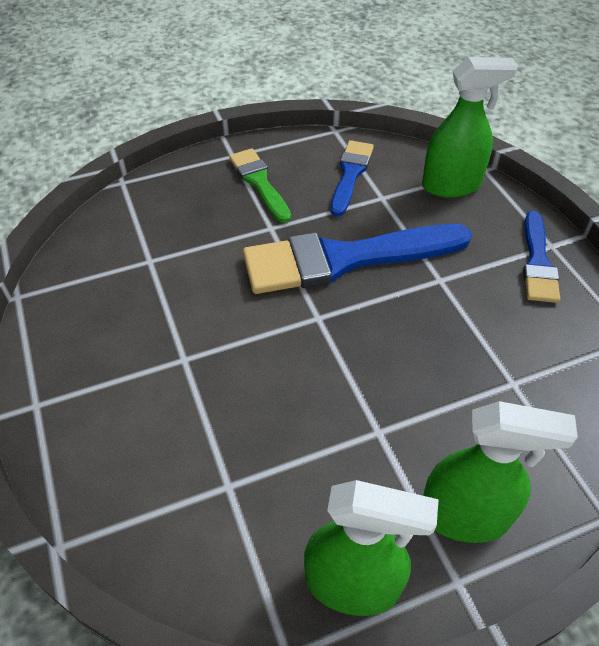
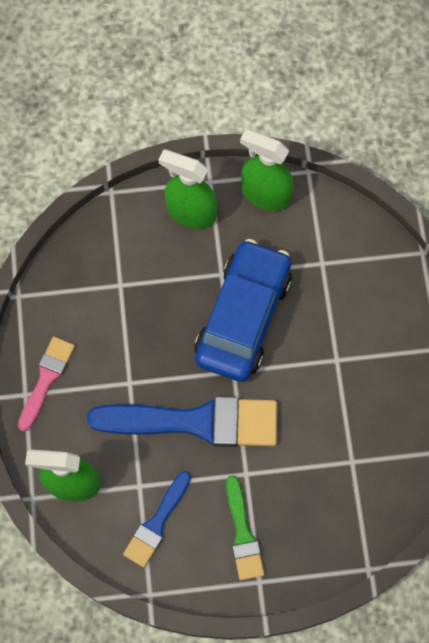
camera: 165 degrees left, 20 degrees up
blue brush [523,211,560,303] -> pink brush [18,337,75,432]
none -> blue car [194,239,292,382]

